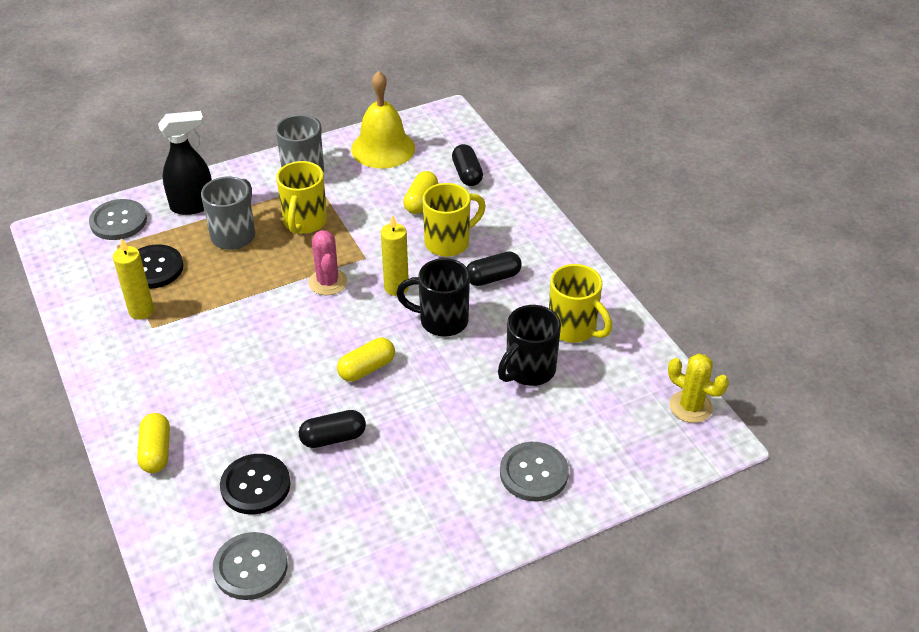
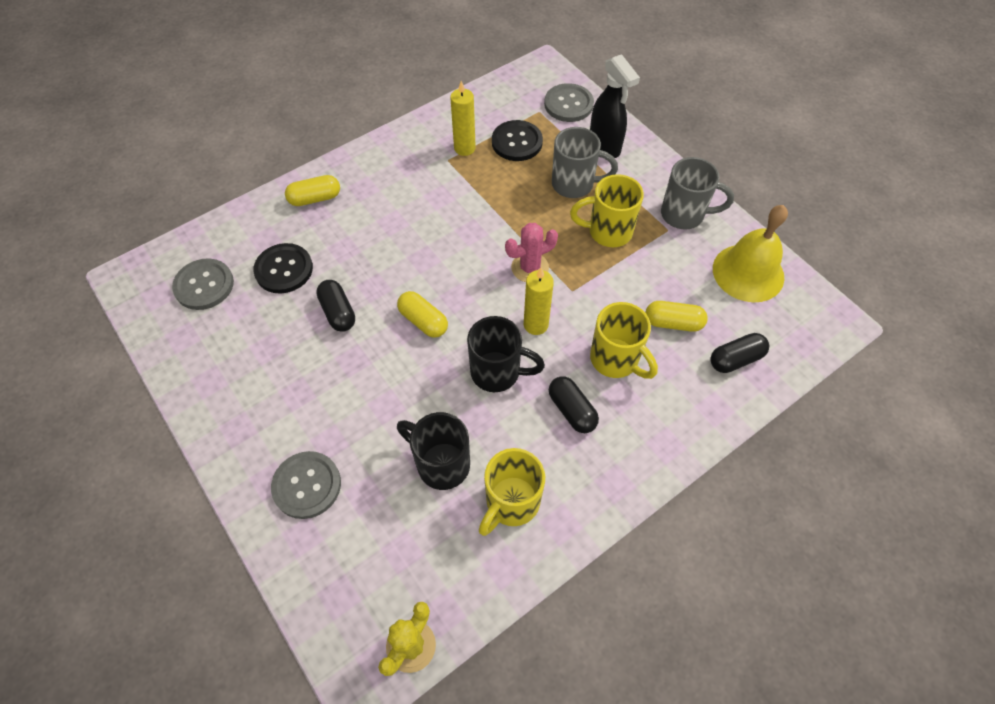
camera: 80 degrees right, 15 degrees up
black mug [396,258,470,336] -> black mug turned 105 degrees clockwise [467,316,545,392]

